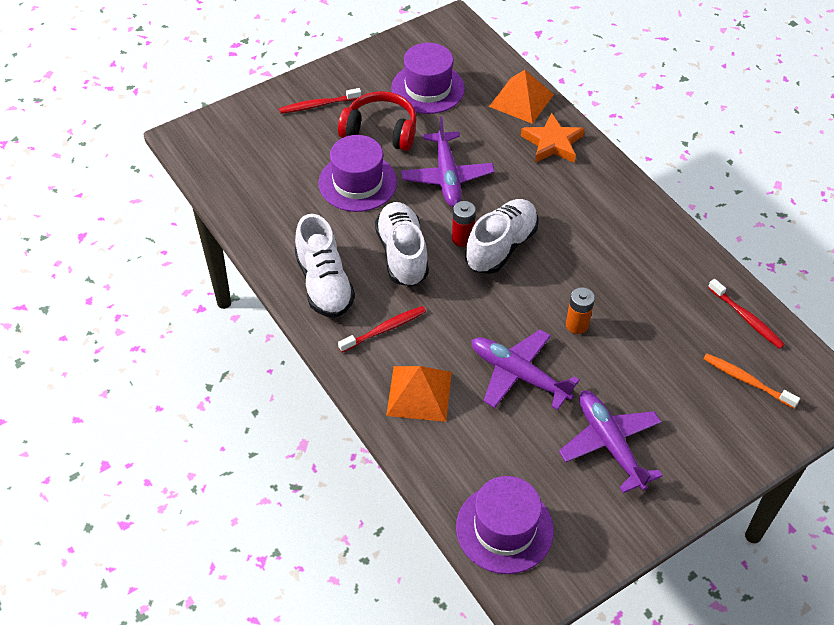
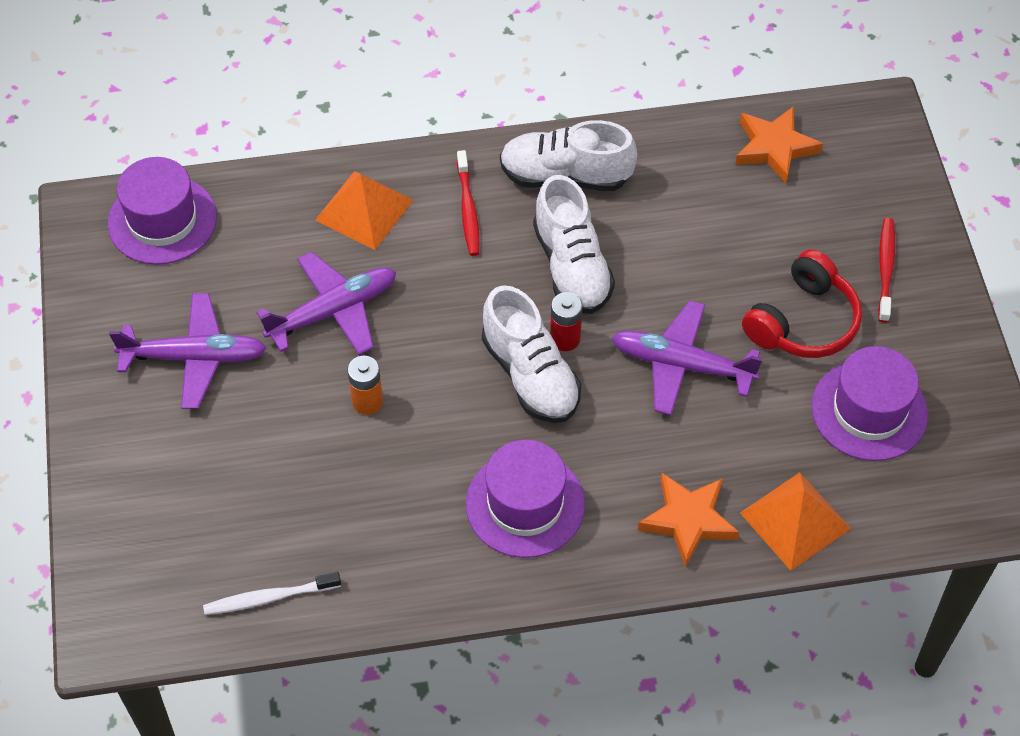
camera: 115 degrees right, 5 degrees up
purple hat [318,135,397,212] -> purple hat moved to [466,440,585,558]
white shoe [375,202,429,287] -> white shoe turned 60 degrees clockwise [533,175,615,314]
orange toothbrush [703,354,800,408] -> none
red toothbrush [708,279,785,349] -> white toothbrush [203,572,341,615]
none -> orange star [735,106,823,184]

